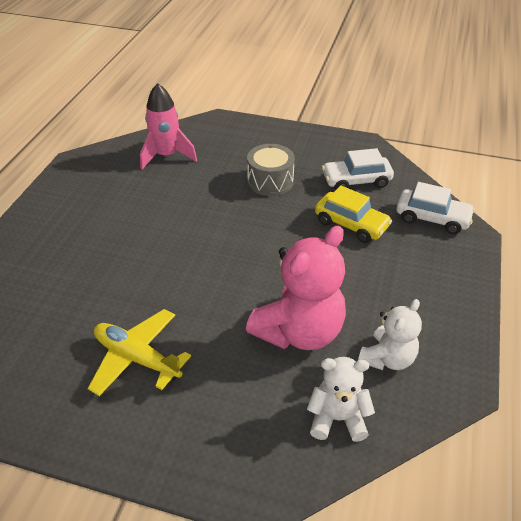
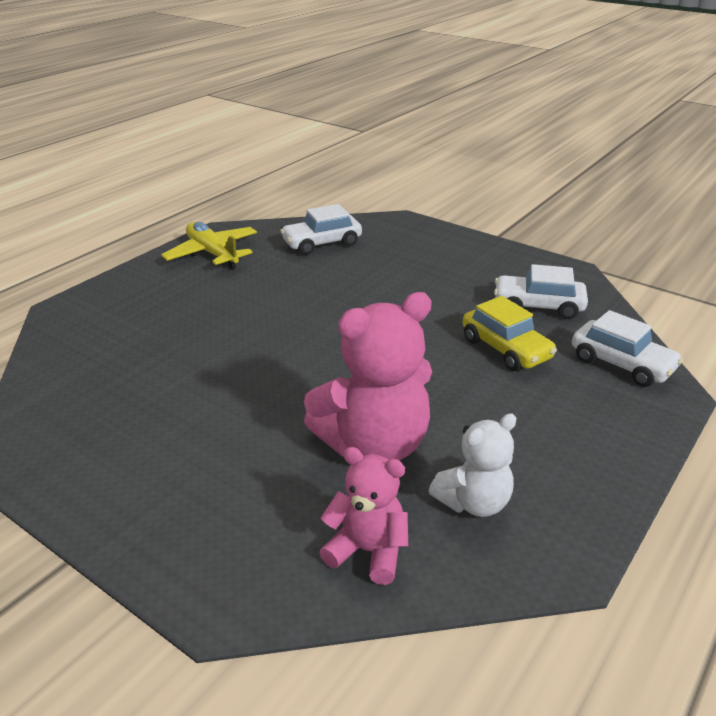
camera: 20 degrees right, 10 degrees down
yellow plane [88,309,191,396] -> yellow plane moved to [161,222,257,269]
pink rocket [140,83,197,169] -> white car [280,204,362,255]
grey drum [247,144,295,196] -> none
white teddy bear [307,357,375,442] -> pink teddy bear [319,447,408,585]

